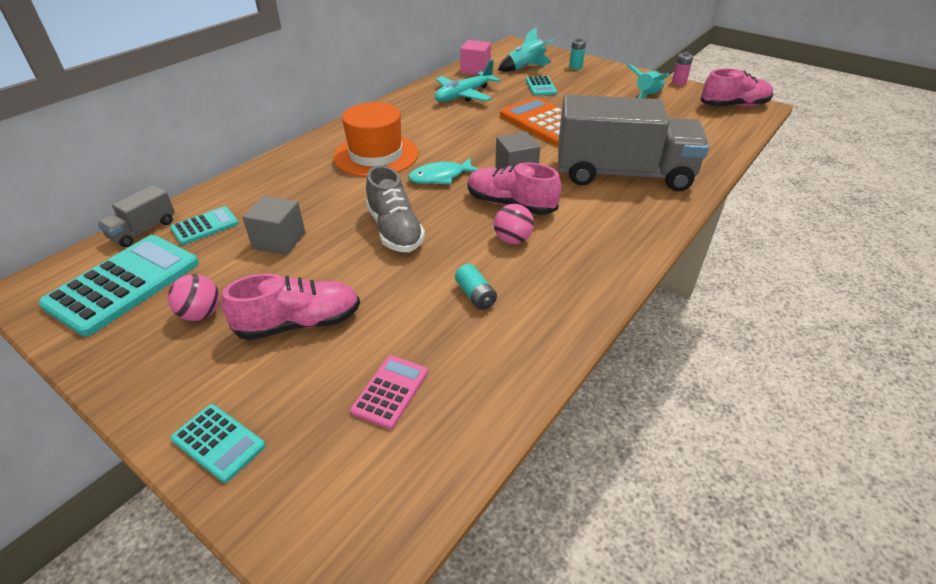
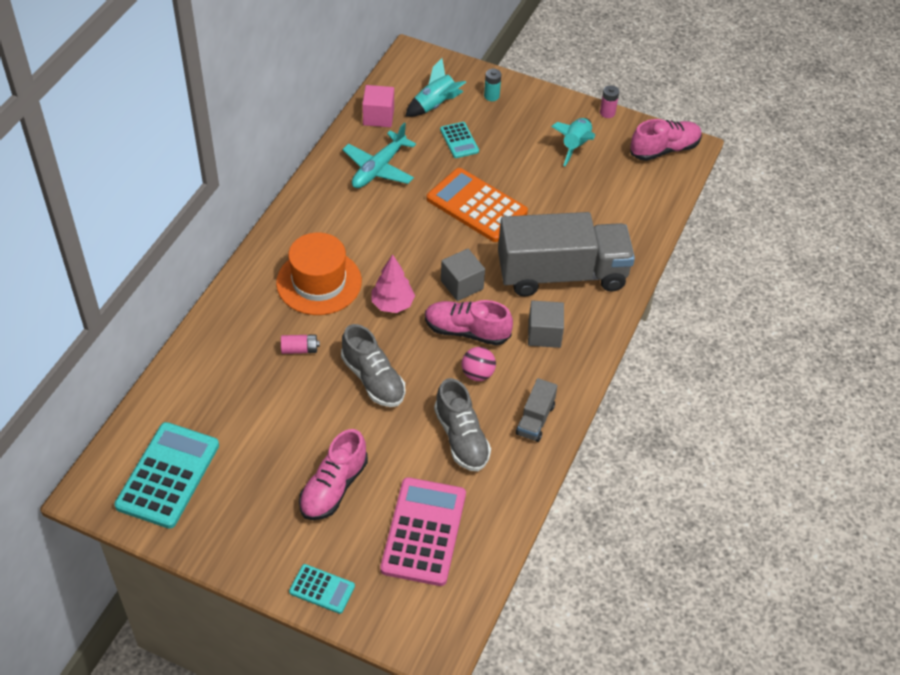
camera: 15 degrees left, 10 degrees up
grey truck [97,185,175,247] -> grey truck moved to [516,378,558,442]
pink ball [168,274,220,321] -> none
turquoise calculator [170,206,239,245] -> none
pink shoe [221,274,360,340] -> pink shoe turned 150 degrees clockwise [299,429,368,520]
grey cube [242,196,305,255] -> grey cube moved to [528,301,564,348]
pink calculator [350,355,428,429] -> pink calculator [380,477,466,586], size x1.95
turquoise fish [408,158,478,184] -> pink tree [371,254,415,313]
turquoise battery [455,264,497,310] -> grey shoe [434,378,491,471]
none -> pink battery [281,334,320,354]

